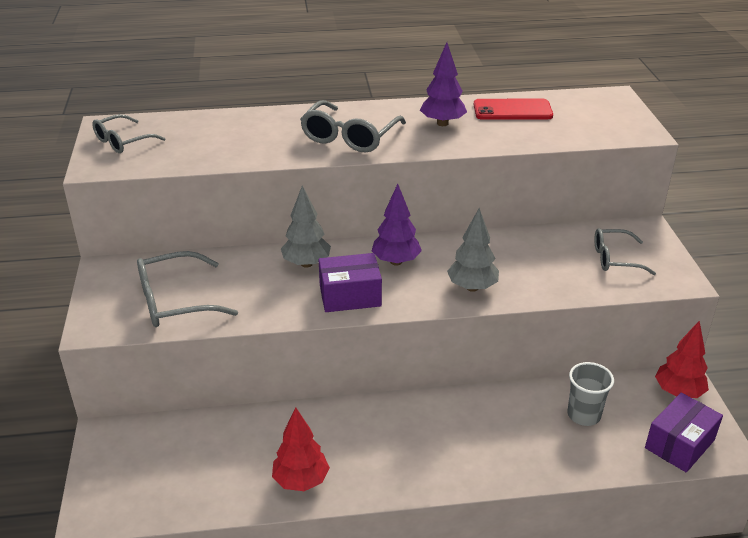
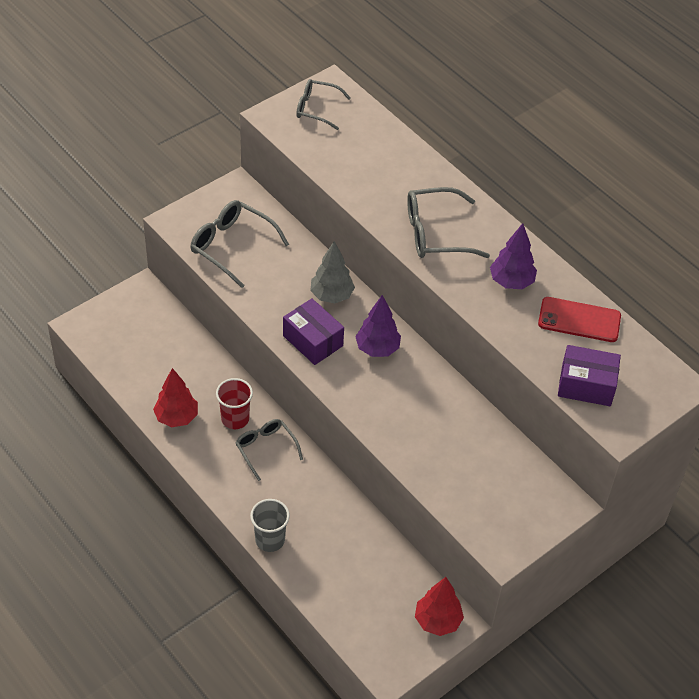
camera: 55 degrees right, 15 degrees up
grey tree [447,208,499,292] -> none
red phone [474,99,553,120] -> red phone turned 45 degrees counterclockwise [538,297,621,342]
grey cup [567,362,614,426] -> grey cup moved to [250,499,290,552]
grey glasses [594,228,656,275] -> grey glasses moved to [236,419,303,481]
purple box [645,393,723,472] -> purple box moved to [558,345,621,406]
none -> red cup [216,378,253,429]

